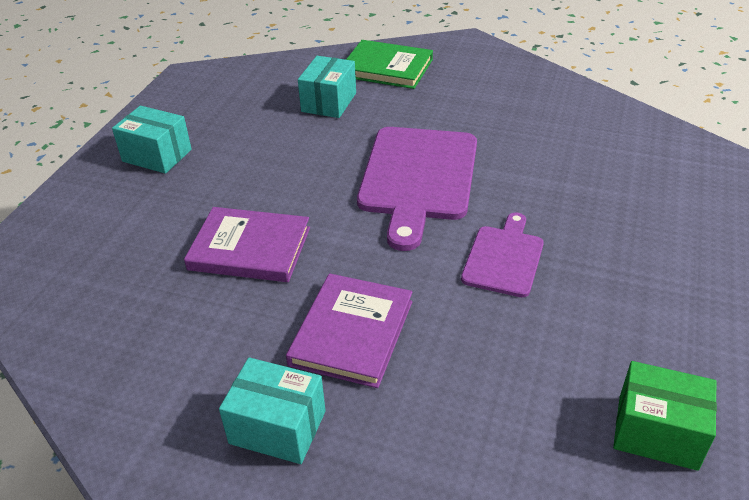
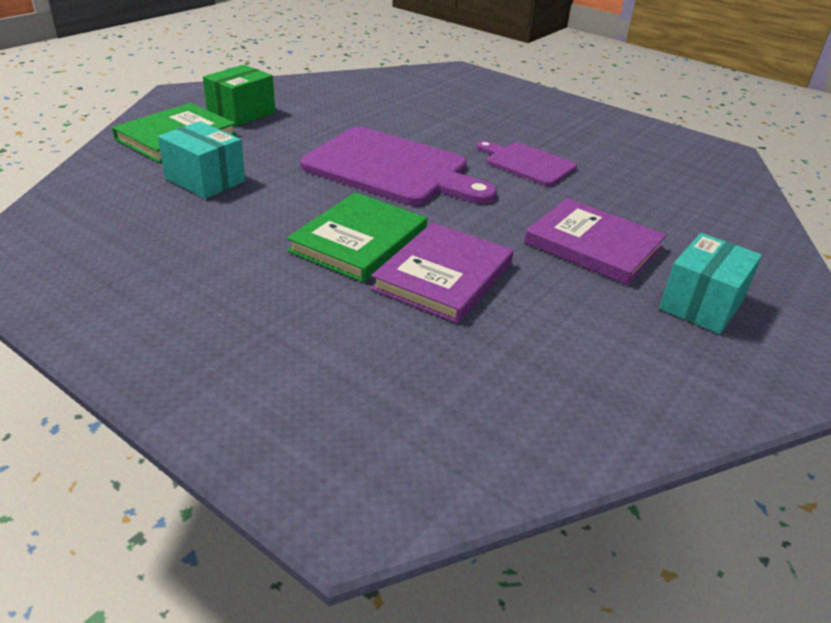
camera: 75 degrees left, 5 degrees down
turquoise box [112,106,192,174] -> none
green box [613,361,717,471] -> green box moved to [203,65,275,127]
none -> green book [287,192,427,283]

